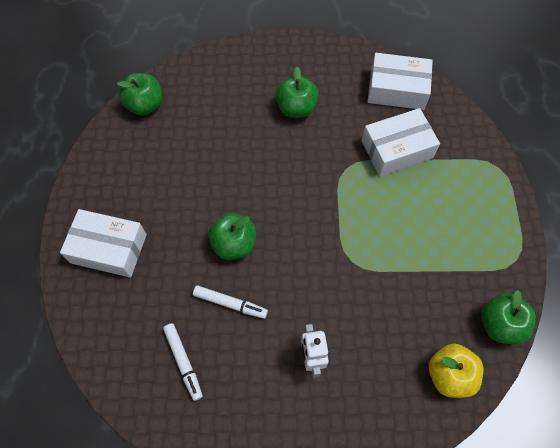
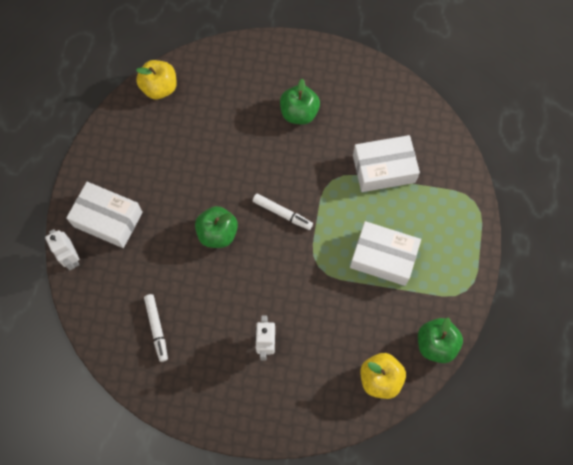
camera: 10 degrees right, 5 degrees up
green apple [117,73,163,116] -> yellow apple [136,60,177,100]
white marker [193,285,268,319] -> white marker moved to [253,194,313,230]
white box [368,53,433,110] -> white box moved to [350,221,421,286]
none -> white robot [45,229,79,270]

